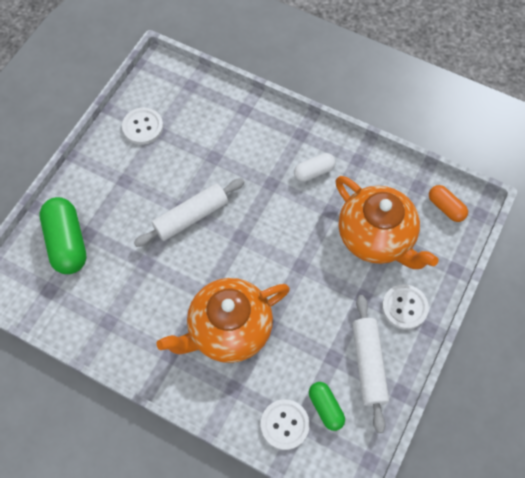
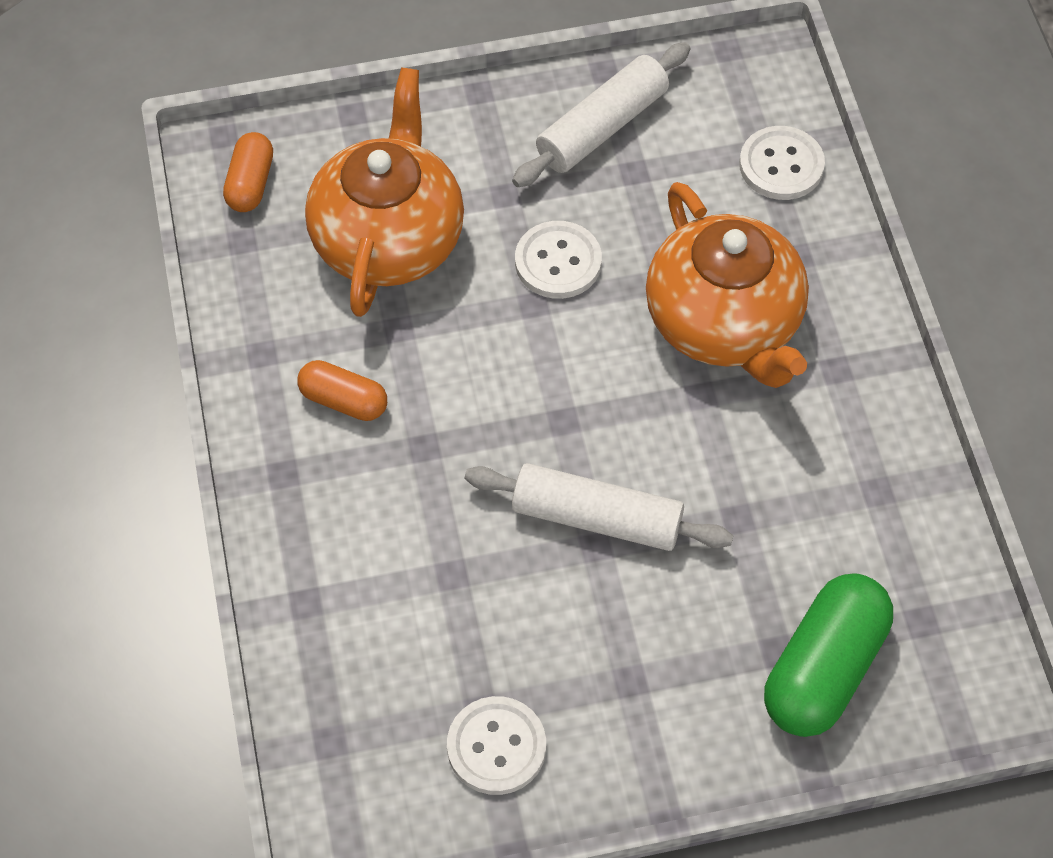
camera: 130 degrees left, 5 degrees down
orange teapot [157,278,290,363] -> orange teapot turned 45 degrees clockwise [646,182,809,388]
white capsule [294,153,336,182] -> orange capsule [297,360,387,421]
green capsule [309,382,345,431] -> none
white button [382,284,429,330] -> white button moved to [515,221,602,299]

